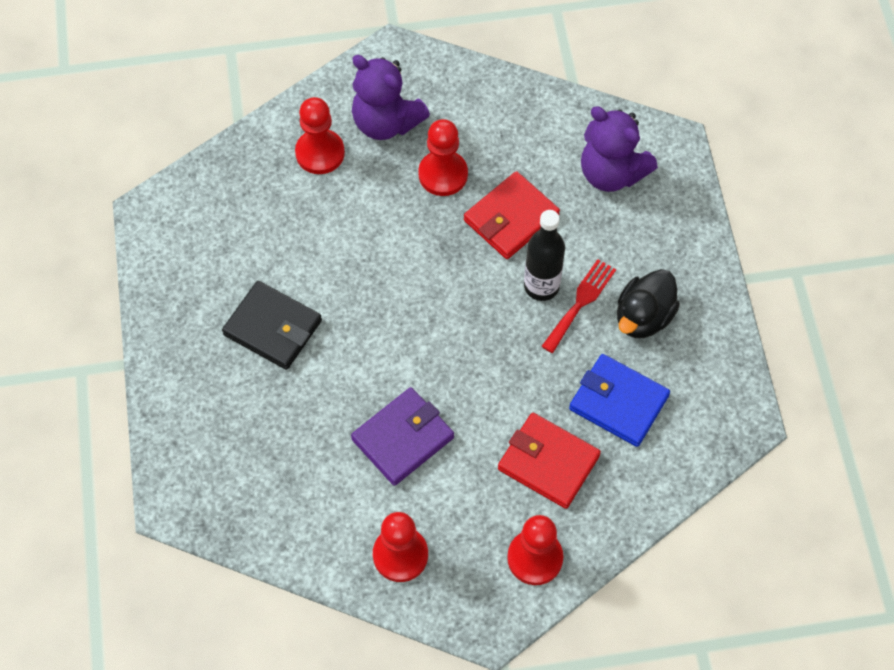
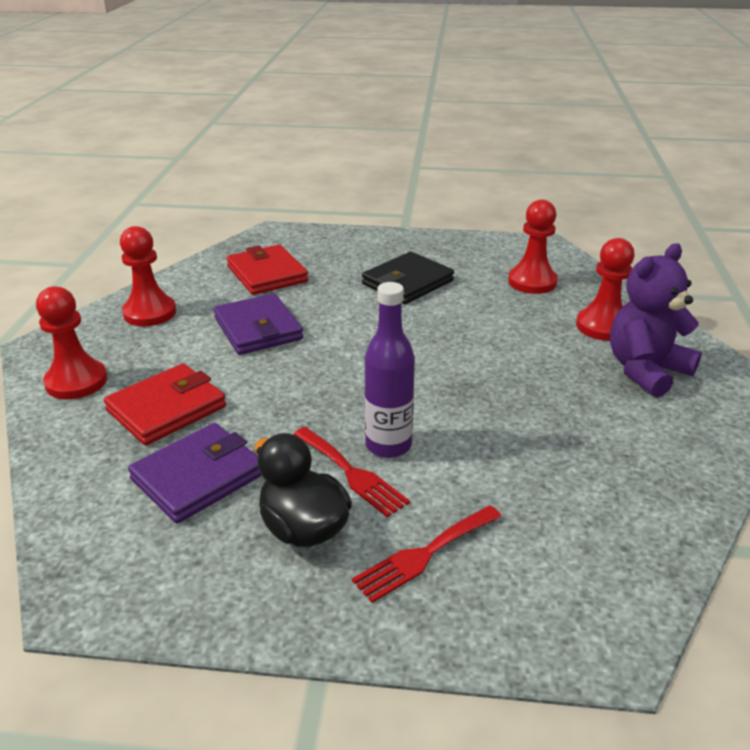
camera: 105 degrees right, 30 degrees down
red pawn [418,119,468,196] -> red pawn moved to [508,199,558,294]
red wallet [464,171,560,259] -> red wallet moved to [227,244,308,295]
black bottle [524,210,565,301] -> purple bottle [365,282,415,458]
blue wallet [569,354,670,447] -> purple wallet [128,423,262,523]
purple teddy bear [581,106,658,192] -> none
none -> red fork [352,505,502,603]

